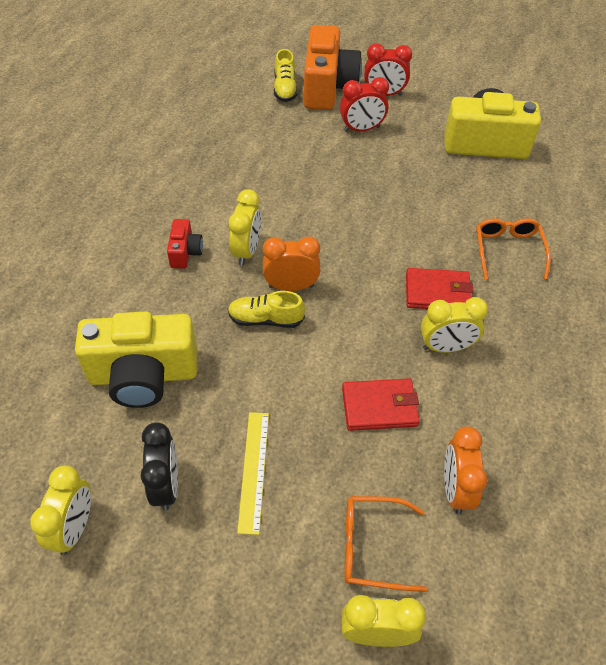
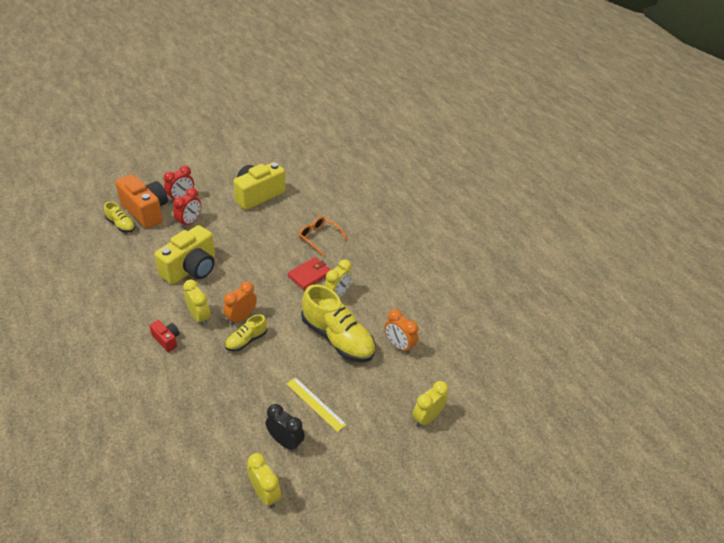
camera: 50 degrees left, 10 degrees down
yellow camera [75,312,197,408] -> yellow camera moved to [154,225,215,285]
red wallet [342,378,420,431] -> yellow shoe [301,284,375,362]
orange glasses [344,496,427,592] -> none

